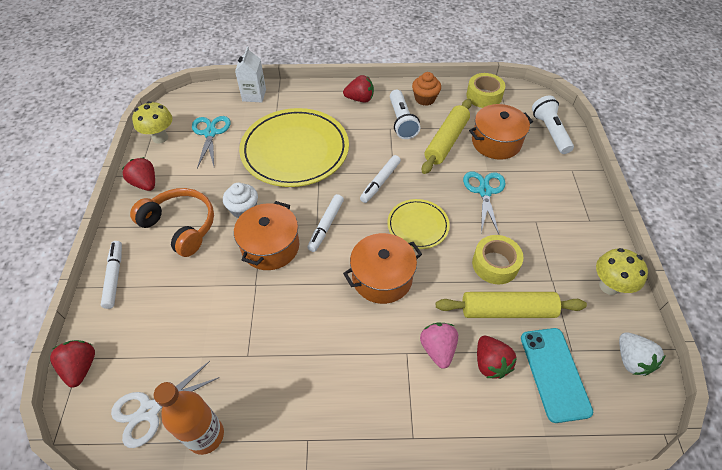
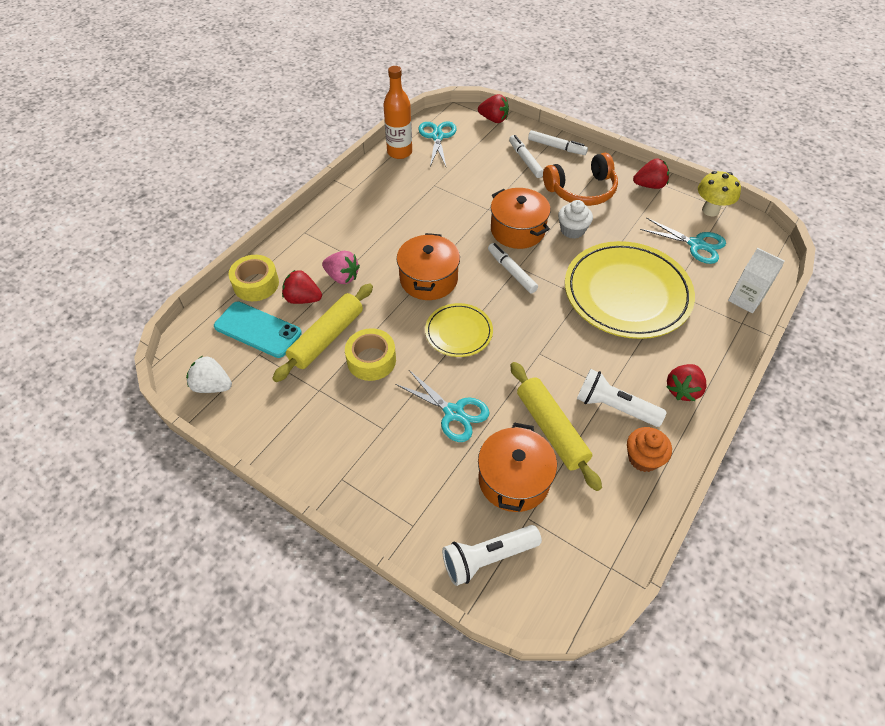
camera: 125 degrees right, 0 degrees up
white scissors [111,361,220,448] -> turquoise scissors [418,121,457,166]
white marker [360,155,401,203] -> white marker moved to [509,135,543,178]
yellow tape [466,73,505,108] -> yellow tape moved to [229,255,279,301]
white flashlight [532,95,574,154] -> white flashlight turned 135 degrees clockwise [442,525,542,586]
yellow mushroom [596,248,648,295] -> none

